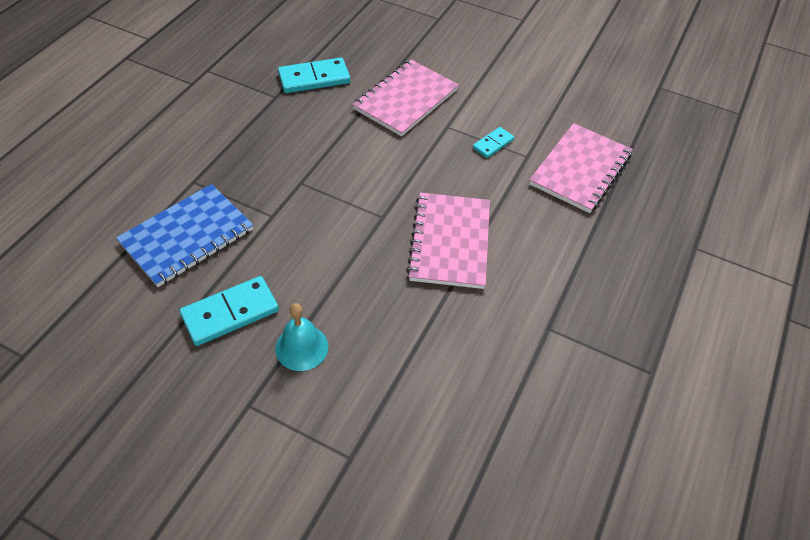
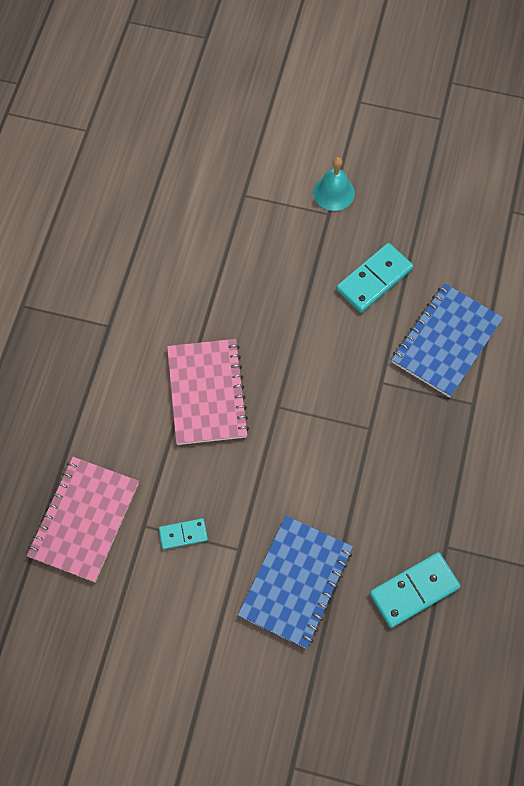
camera: 170 degrees right, 15 degrees up
turquoise bell [275,303,328,371] -> turquoise bell moved to [313,157,355,211]
pink notebook [352,60,459,137] -> blue notebook [238,516,353,648]
turquoise domino [473,127,514,158] -> turquoise domino turned 45 degrees clockwise [159,518,208,549]

